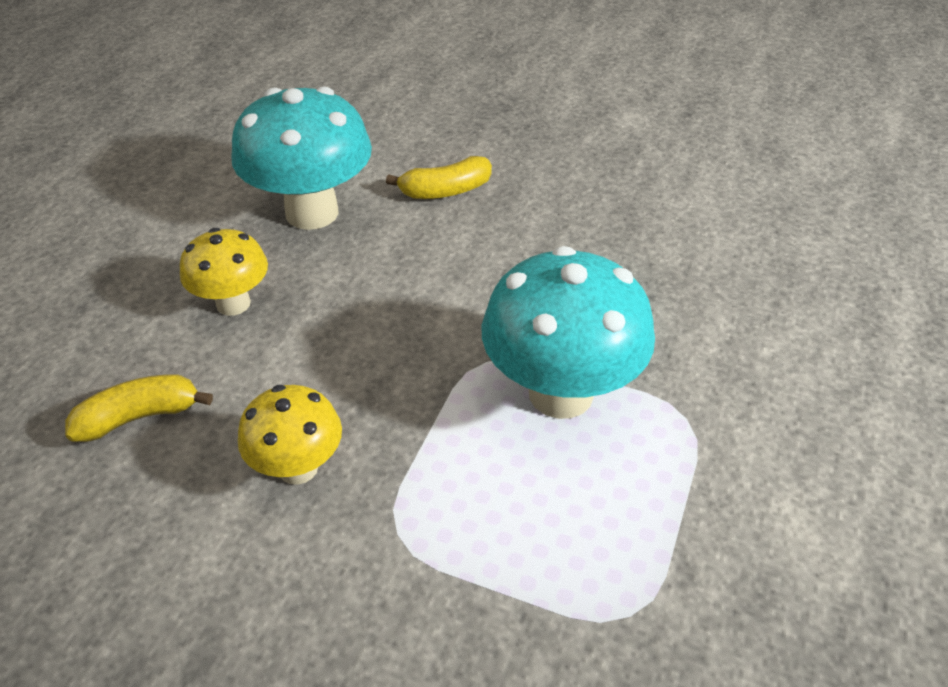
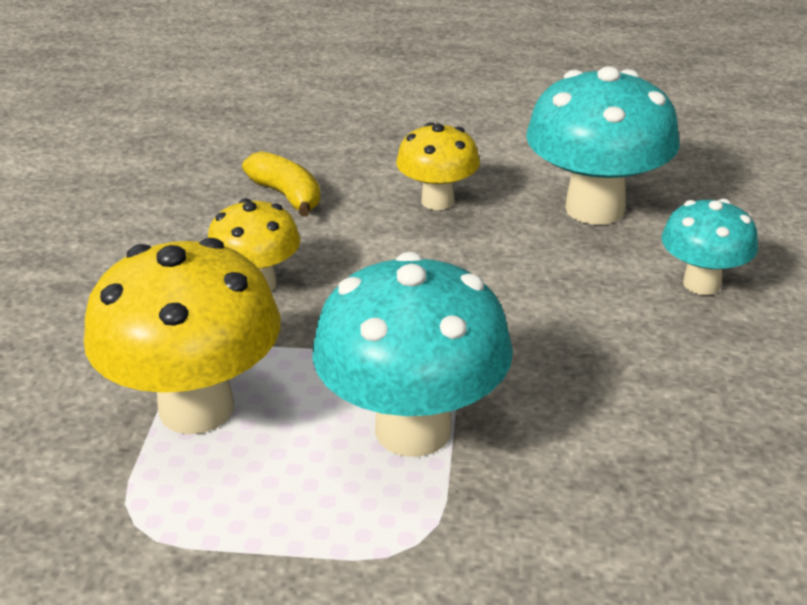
camera: 75 degrees right, 10 degrees down
yellow banana [386,156,492,199] -> turquoise mushroom [661,199,758,295]
none -> yellow mushroom [84,238,281,434]

